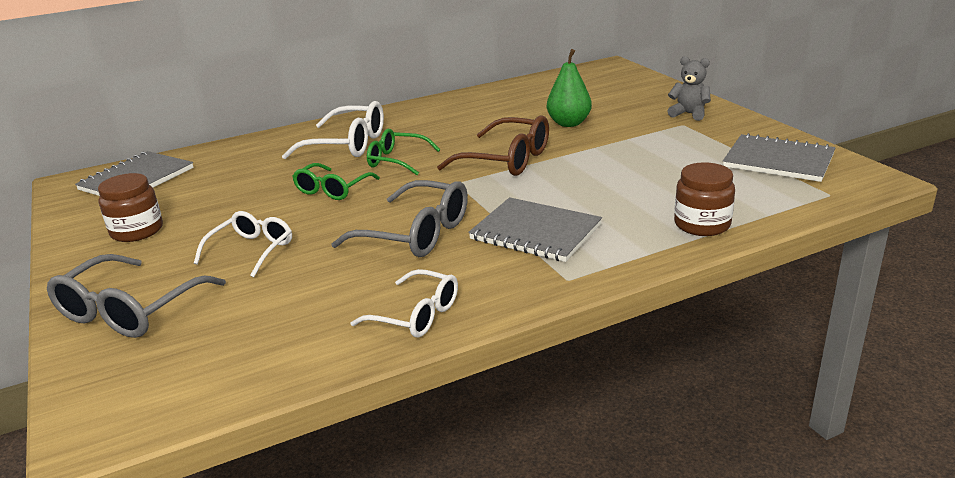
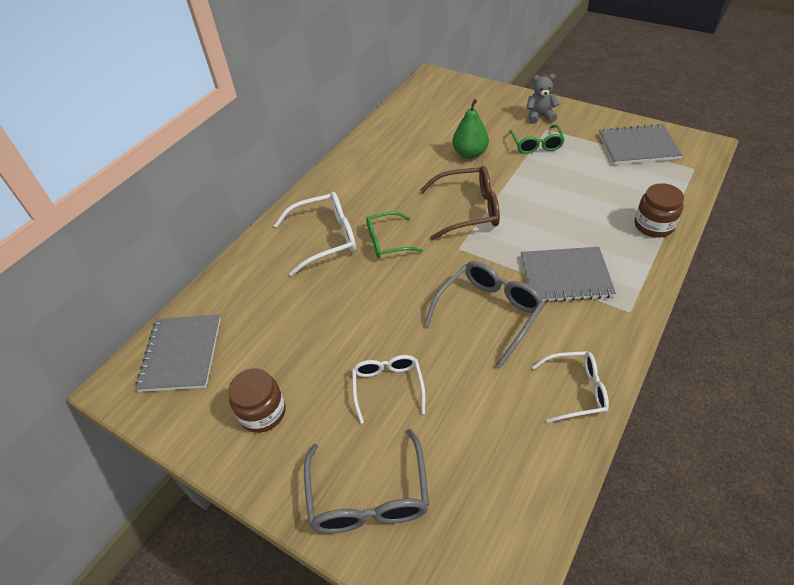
camera: 30 degrees left, 20 degrees up
green glasses [292,163,380,200] -> green glasses moved to [509,125,565,154]
grey glasses [332,180,468,257] -> grey glasses turned 45 degrees counterclockwise [424,261,545,368]

